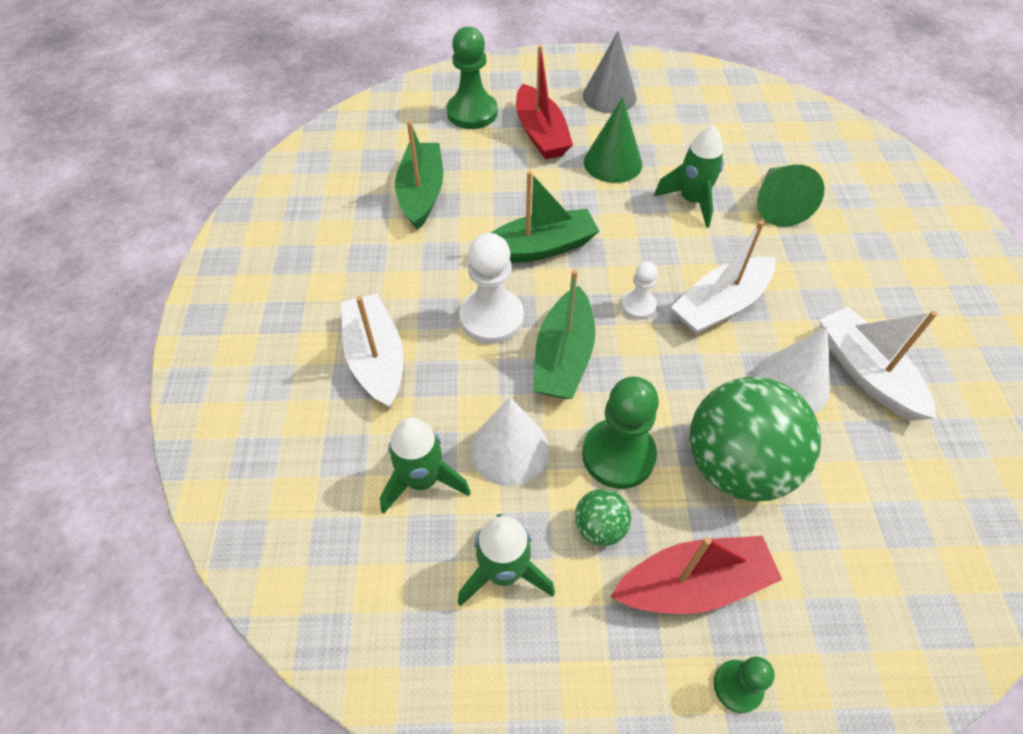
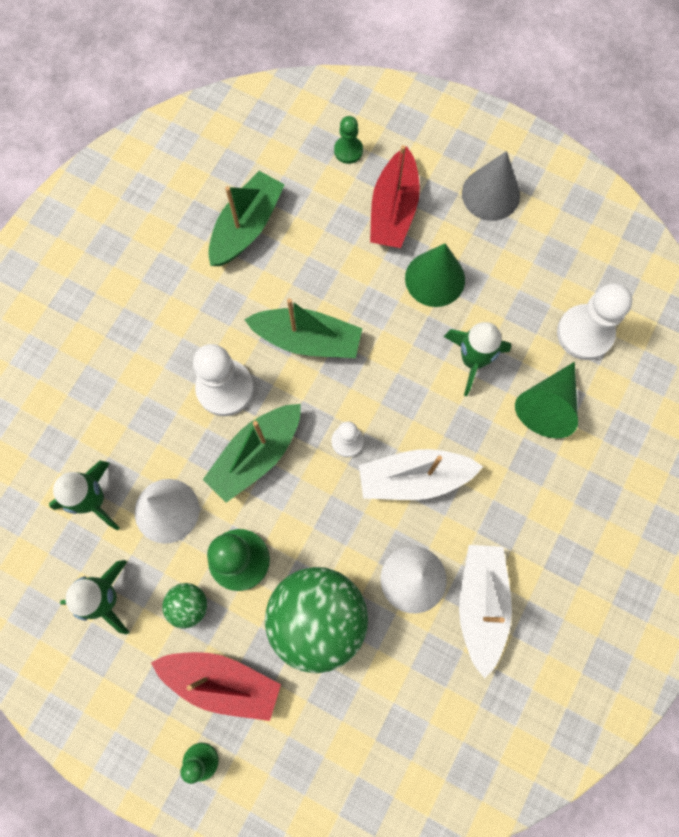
camera: 30 degrees right, 20 degrees up
white boat [341,293,403,408] -> none
green pawn [447,26,498,129] -> green pawn [334,116,363,164], size x0.55
none -> white pawn [557,283,632,360]

